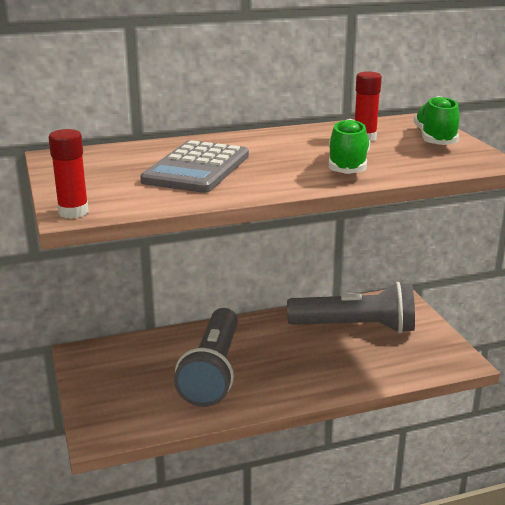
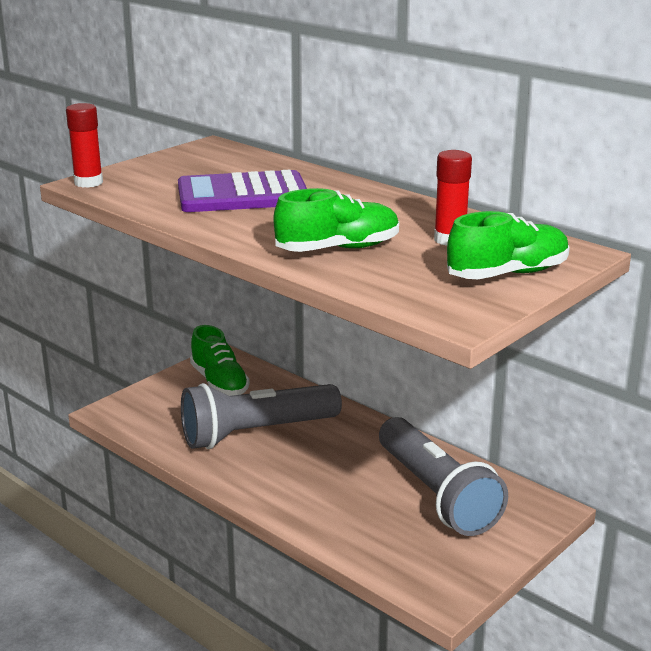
camera: 60 degrees right, 0 degrees up
grey calculator [140,140,249,193] -> purple calculator [178,170,307,212]
none -> green shoe [190,325,250,396]

